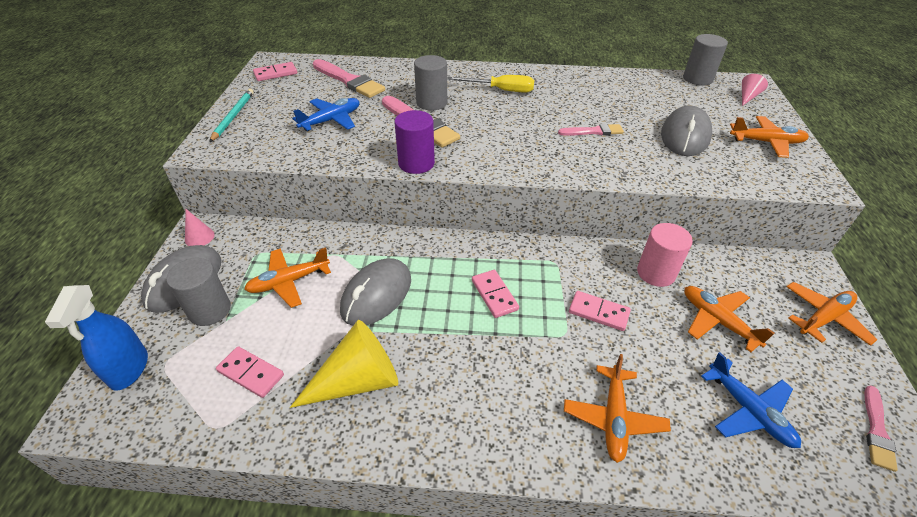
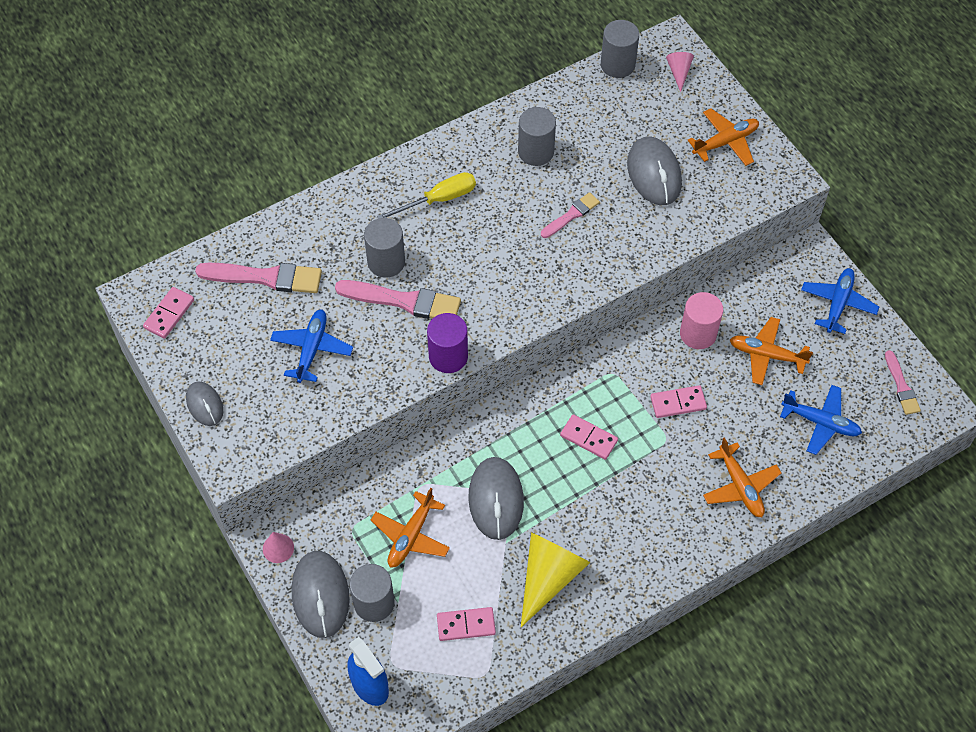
camera: 35 degrees left, 15 degrees up
turquoise pencil [210,89,254,142] -> grey mouse [186,381,223,426]
orange plane [786,282,877,346] -> blue plane [801,268,879,334]
none -> grey cylinder [518,107,556,166]

